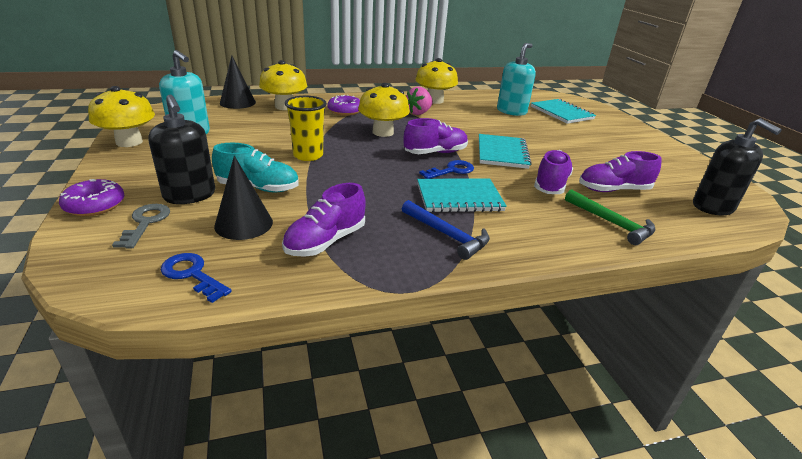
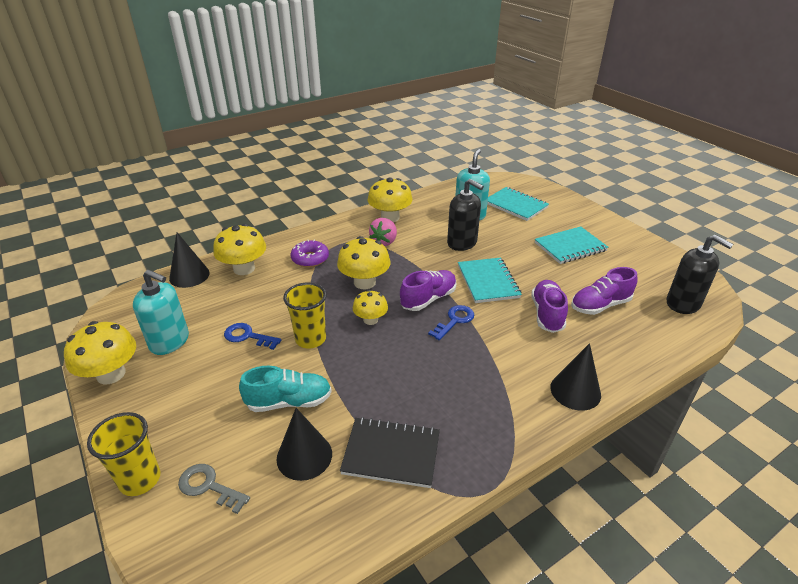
camera: 15 degrees left, 5 degrees up
purple donut [59,179,124,216] -> yellow cup [87,412,160,496]
grey key [112,204,170,248] -> grey key turned 45 degrees counterclockwise [178,464,250,514]
black soap dispenser [148,94,215,204] -> black soap dispenser moved to [447,179,484,251]
blue key [161,253,232,303] -> blue key moved to [224,323,281,350]
purple shoe [282,183,366,257] -> black notebook [340,417,440,488]
blue hammer [402,200,490,260] -> none
turquoise notebook [417,179,507,213] -> turquoise notebook moved to [535,226,608,264]
green hammer [565,189,655,245] -> none
none -> yellow mushroom [353,290,388,325]
none -> black cone [550,343,601,411]

